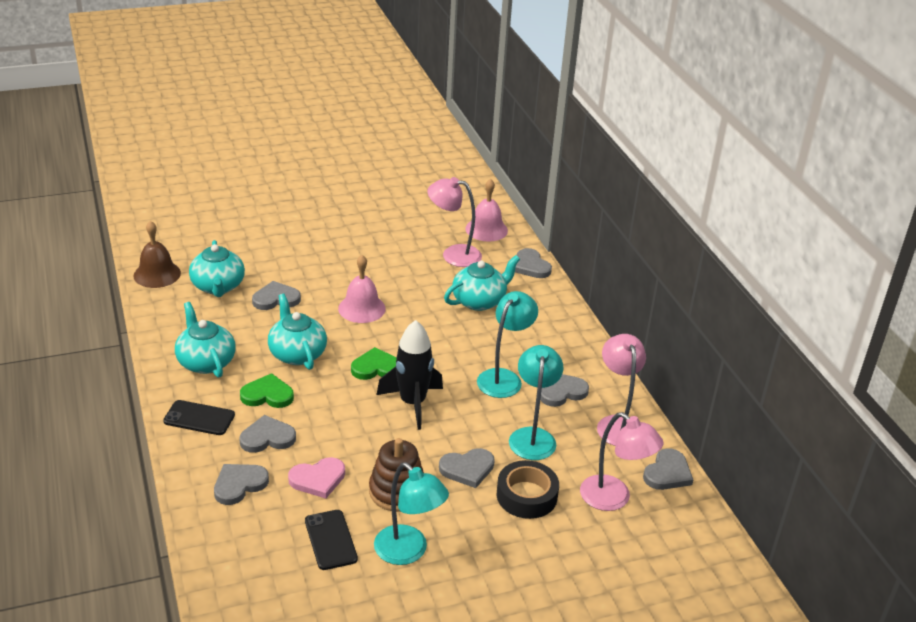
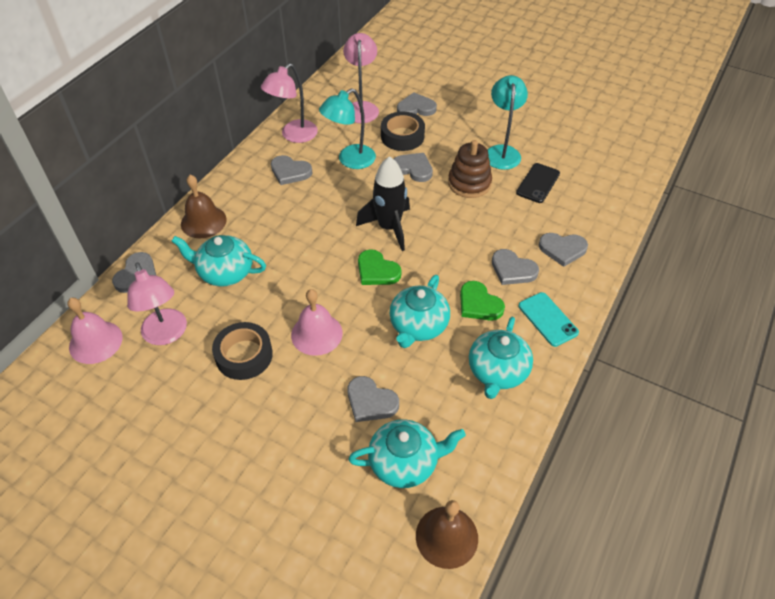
camera: 130 degrees left, 15 degrees up
black phone [163,400,235,435] -> turquoise phone [519,292,579,347]
turquoise teapot [189,240,245,297] -> turquoise teapot turned 45 degrees clockwise [348,419,466,488]
pink heart [288,457,345,498] -> none
turquoise lamp [477,291,538,398] -> none
grey heart [643,448,693,490] -> grey heart moved to [397,92,437,116]
none -> brown bell [181,175,227,238]
none -> black tape [212,322,273,380]

